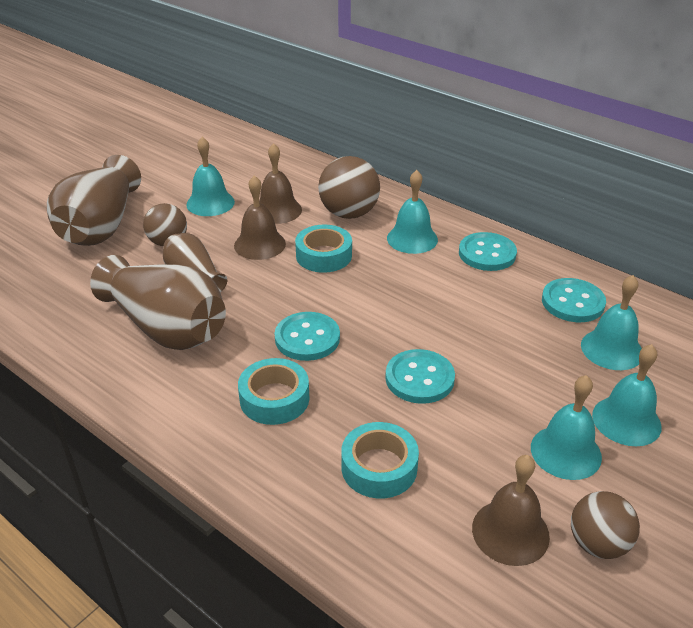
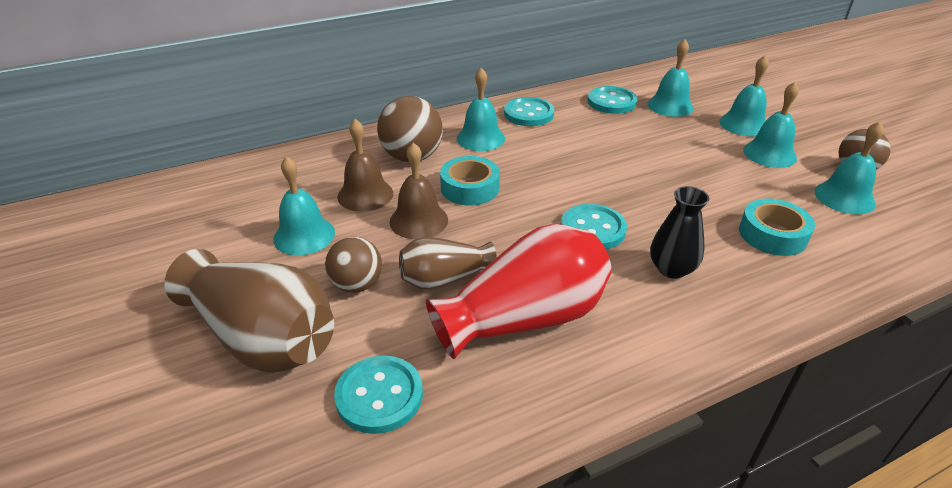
camera: 65 degrees left, 0 degrees up
brown vase [90,255,226,350] -> red vase [426,224,611,359]
turquoise tape [238,358,309,425] -> black vase [650,186,710,279]
turquoise button [385,349,455,404] -> turquoise button moved to [334,355,423,434]
brown bell [472,455,550,566] -> turquoise bell [814,121,884,215]

